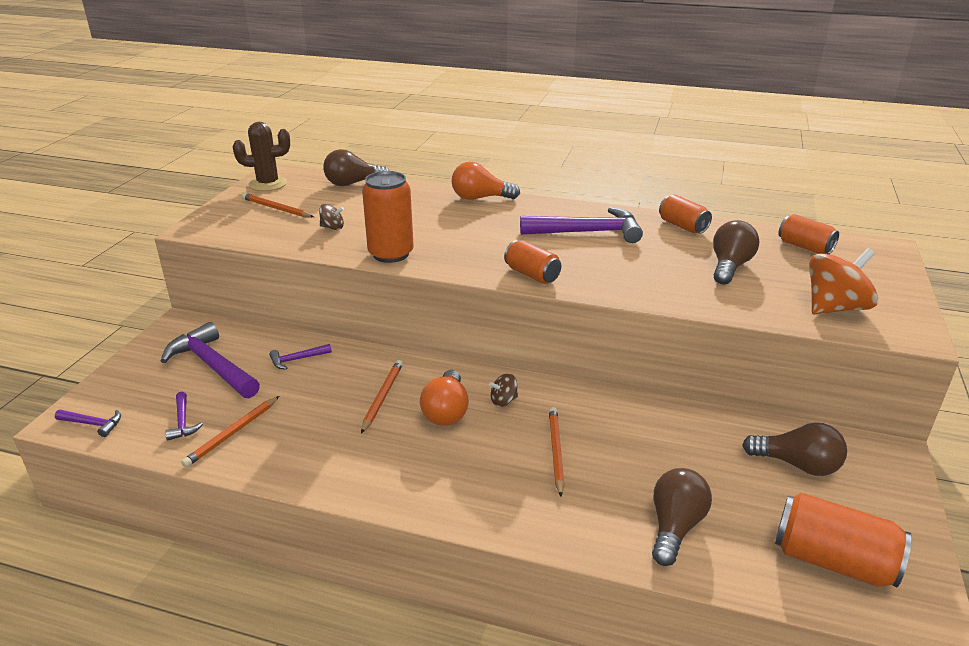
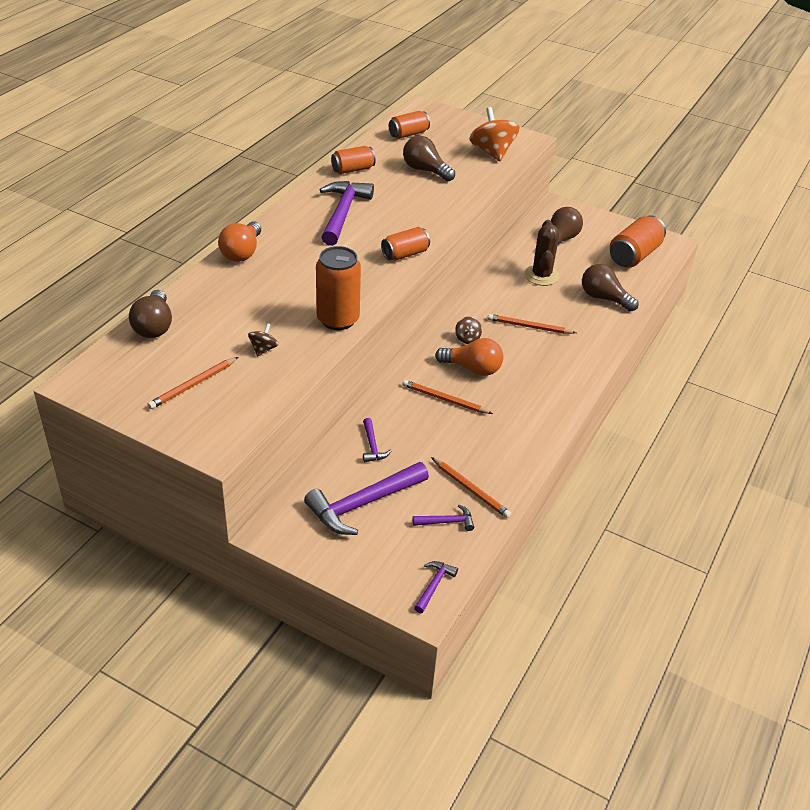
camera: 80 degrees left, 10 degrees up
brown cactus [233,122,290,191] -> brown cactus moved to [524,220,560,286]

